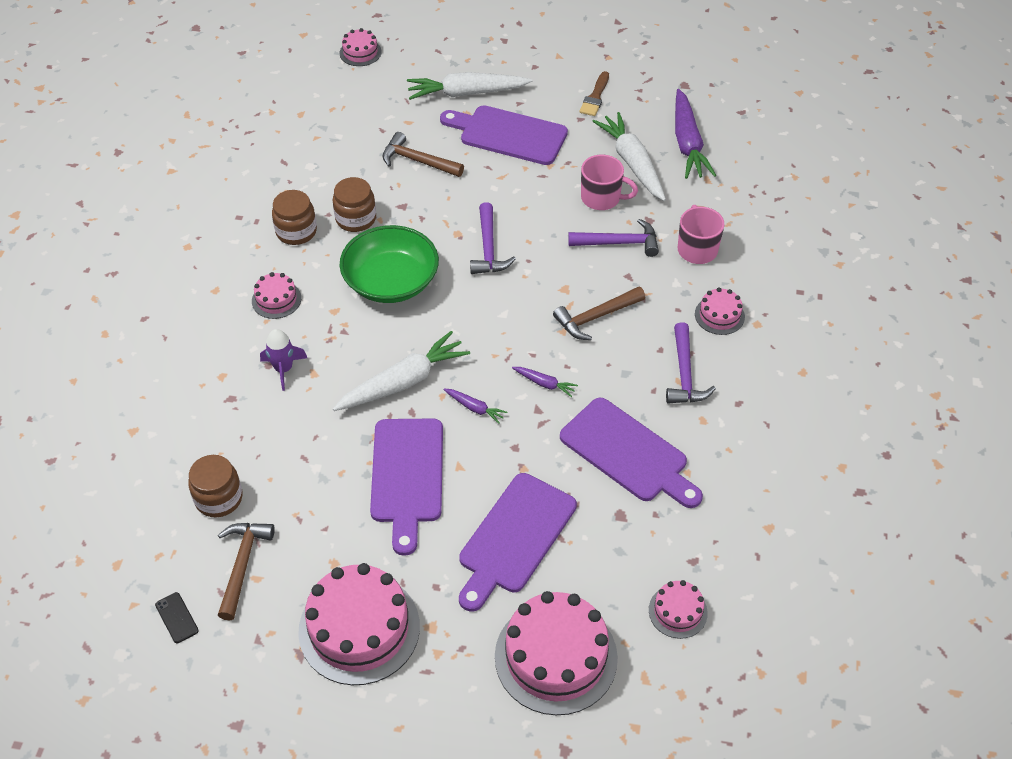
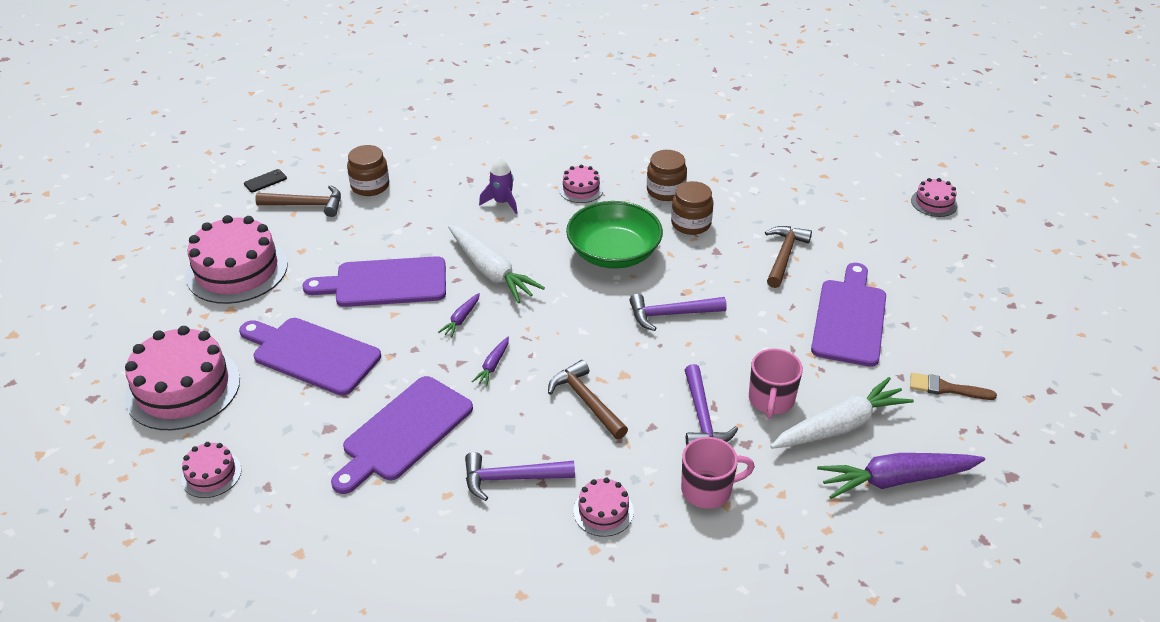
camera: 85 degrees right, 10 degrees down
white carrot [407,72,532,100] -> none

